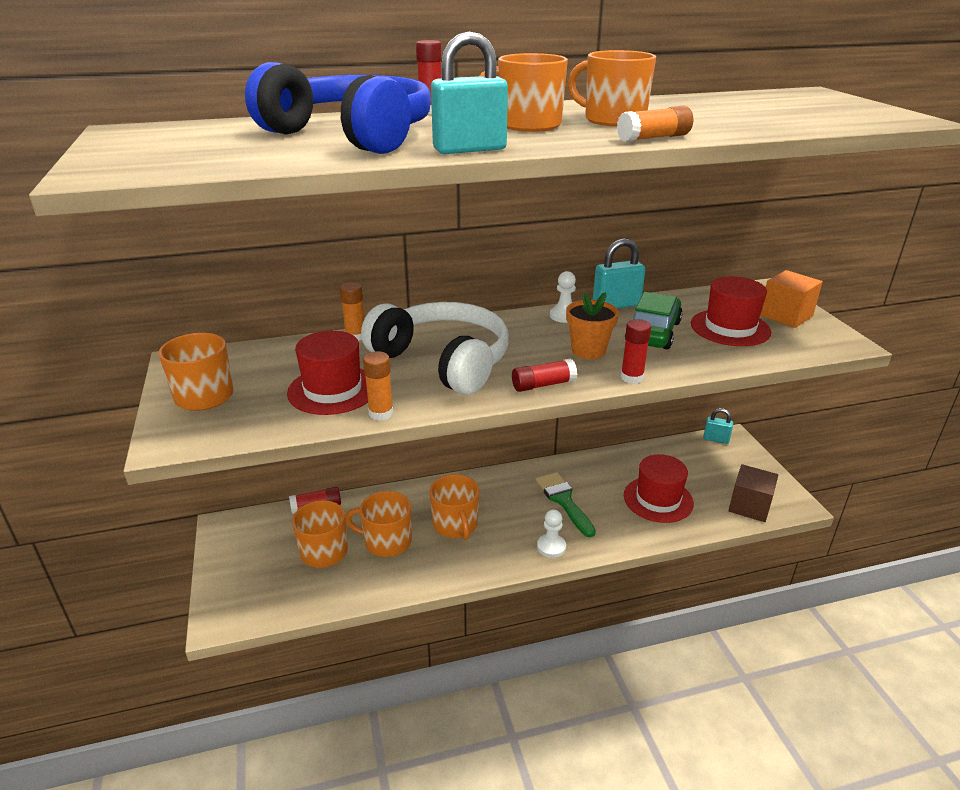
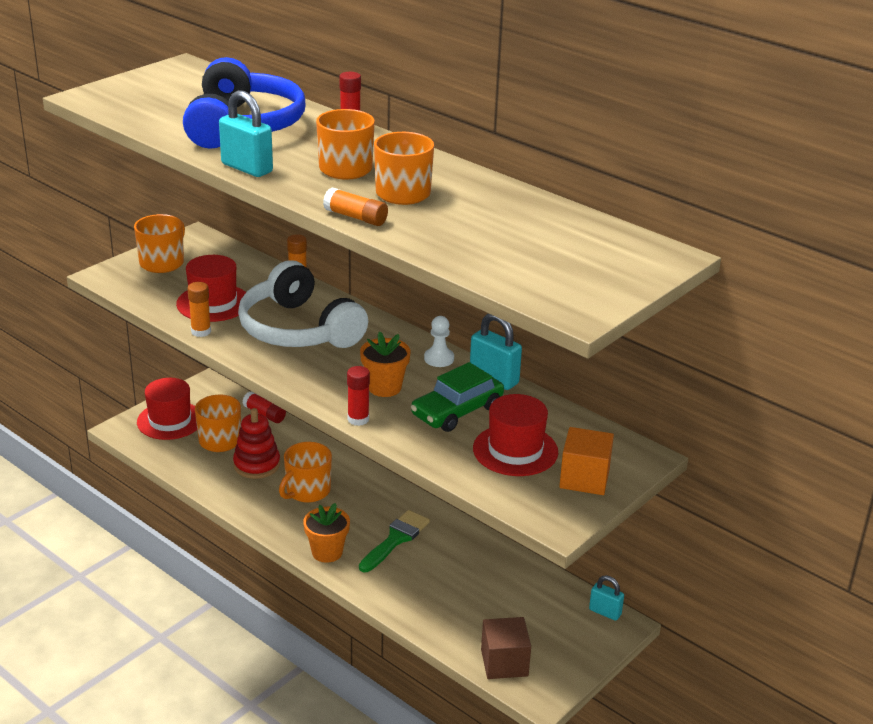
camera: 55 degrees right, 0 degrees up
orange mug [345,491,412,557] -> red stacking toy [233,408,280,479]
white headphones [361,302,509,395] -> white headphones turned 135 degrees clockwise [238,260,368,348]
red glue stick [512,359,577,392] -> none
white pawn [537,509,566,558] -> orange flower pot [303,503,350,563]
red hat [624,454,694,523] -> red hat moved to [137,378,197,440]
green car [625,292,683,349] -> green car turned 150 degrees clockwise [411,362,504,432]
turquoise padlock [703,408,733,444] -> turquoise padlock turned 45 degrees counterclockwise [589,575,624,621]

